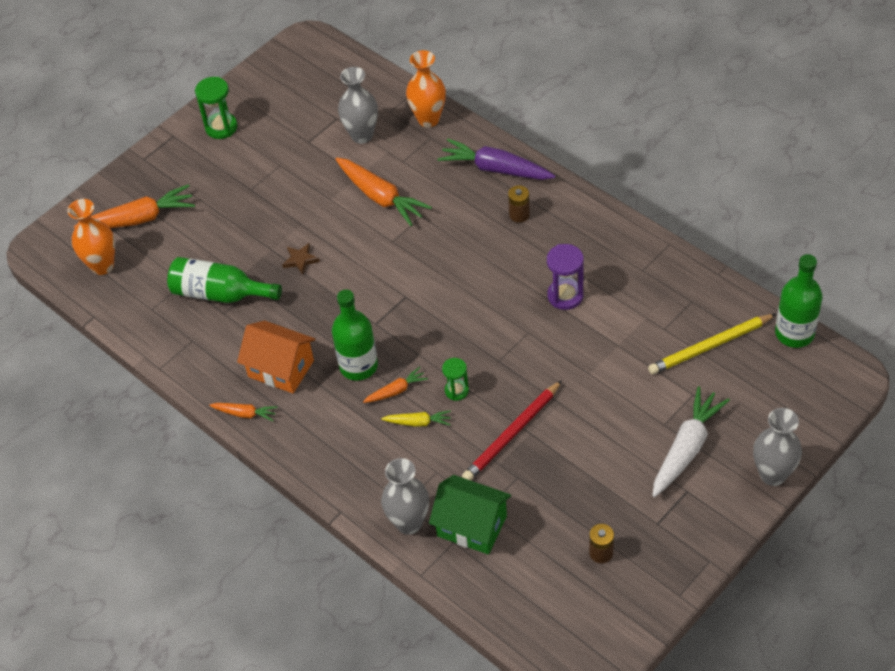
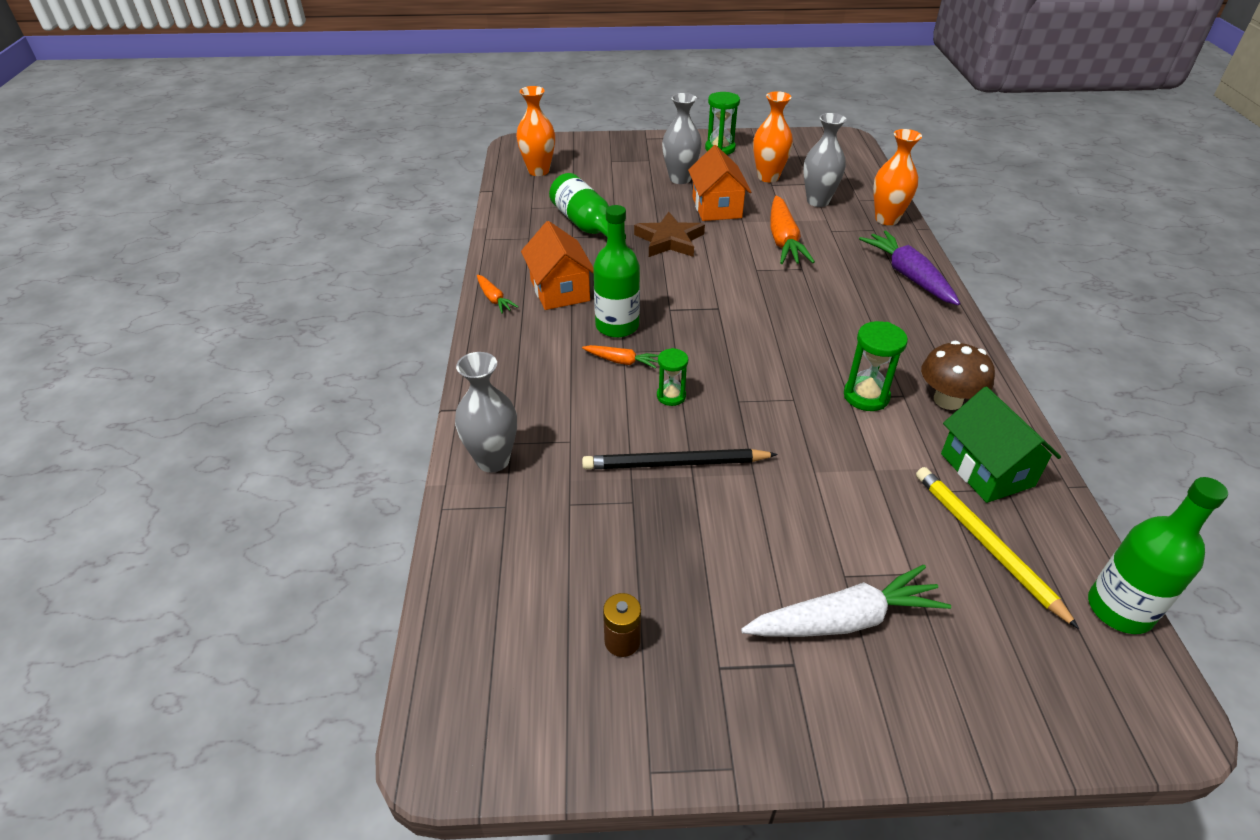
camera: 40 degrees right, 10 degrees down
orange carrot [74,184,195,228] -> none
brown star [282,243,320,275] -> brown star [634,212,705,257], size x1.86
yellow carrot [381,410,451,427] -> none
green house [429,475,511,554] -> green house moved to [941,387,1061,503]
red pencil [462,380,562,481] -> black pencil [582,449,778,469]
brown battery [508,185,530,223] -> none
purple hourglass [547,244,584,310] -> green hourglass [844,321,908,411]
yellow pencil [648,314,776,374] -> yellow pencil turned 45 degrees clockwise [916,467,1079,629]
grey vase [753,408,802,486] -> grey vase moved to [662,93,702,184]
none -> orange house [688,145,751,221]
none -> orange vase [753,91,793,182]
none -> brown mushroom [921,341,995,410]

